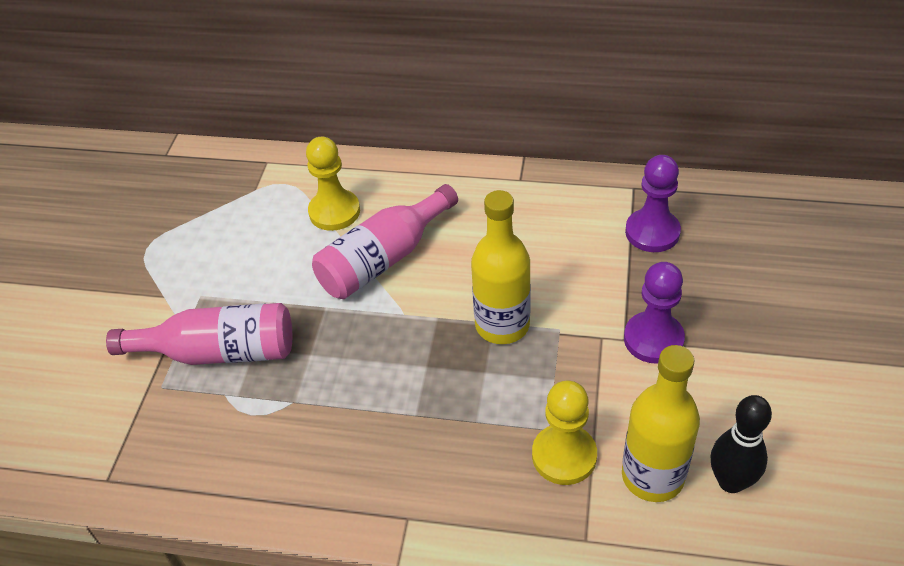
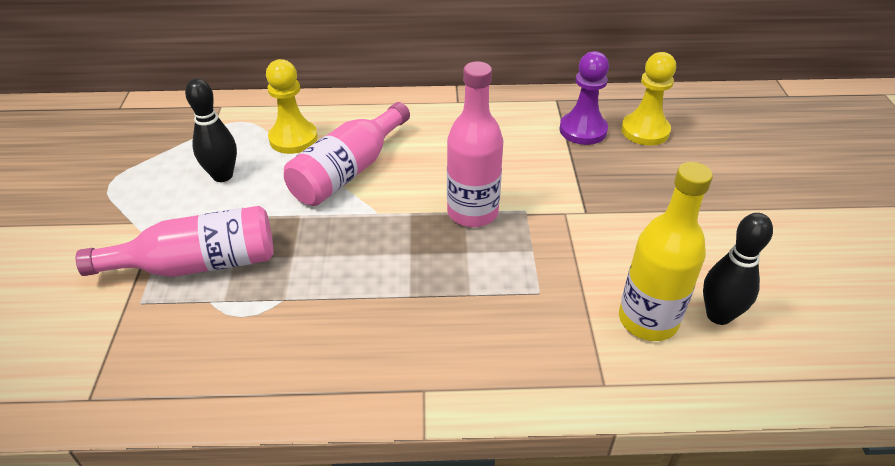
camera: 15 degrees left, 5 degrees down
yellow bottle [471,190,531,344] -> pink bottle [447,61,503,227]
yellow pawn [532,381,597,485] -> yellow pawn moved to [621,52,676,146]
purple pawn [624,262,685,364] -> none
none -> black bowling pin [185,78,237,182]

